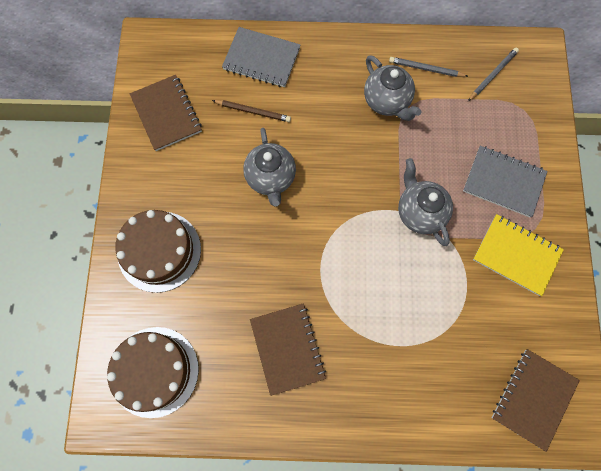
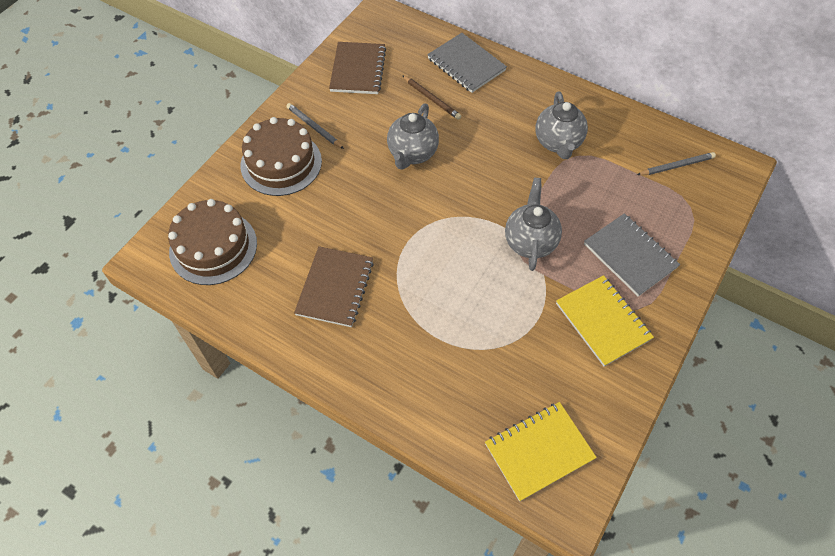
camera: 30 degrees right, 15 degrees down
grey pencil [389,57,468,77] -> grey pencil moved to [286,103,344,149]
brown notebook [492,349,580,452] -> yellow notebook [485,402,597,502]

